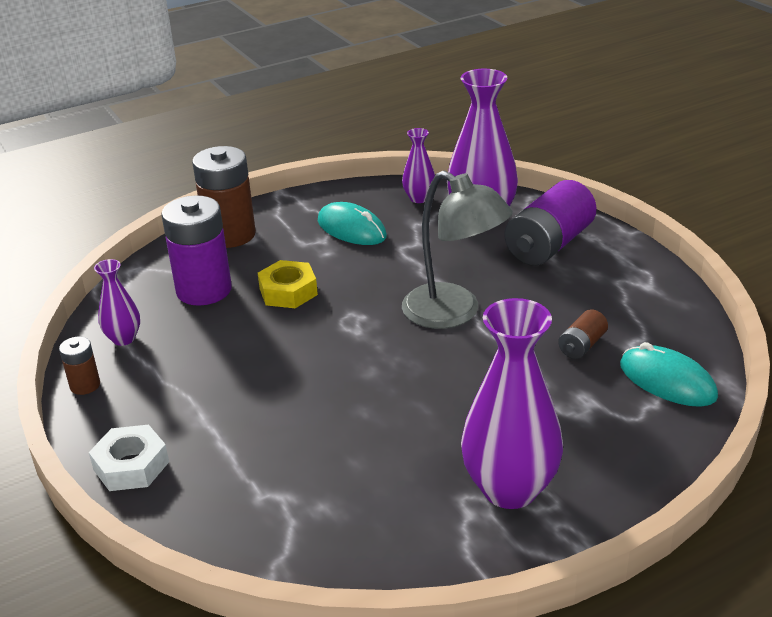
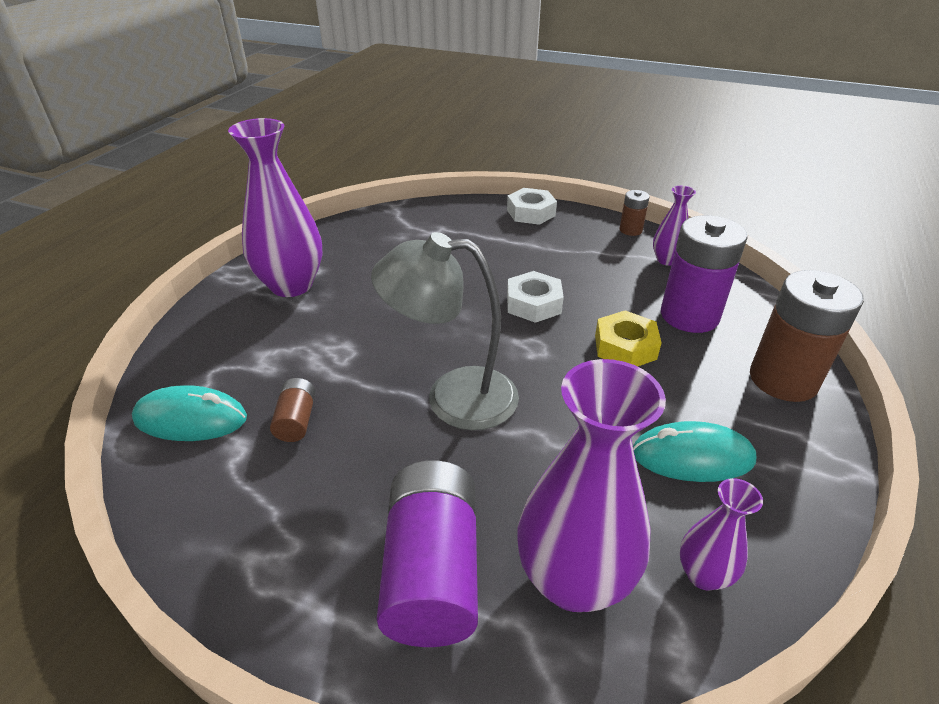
camera: 140 degrees right, 5 degrees up
none -> white nut [507,271,564,323]

